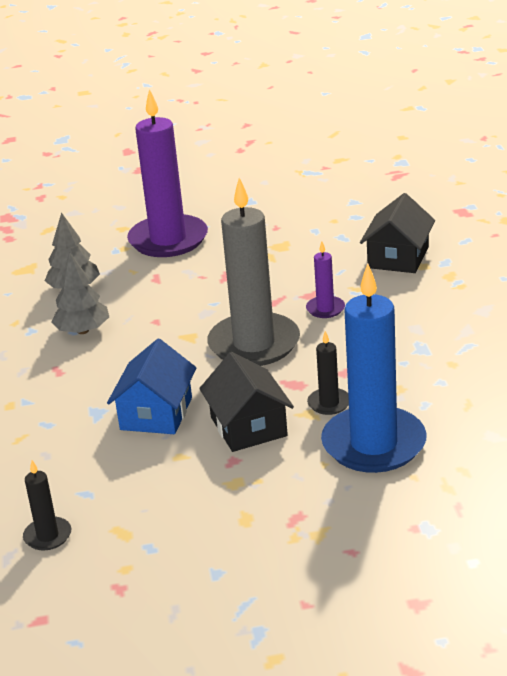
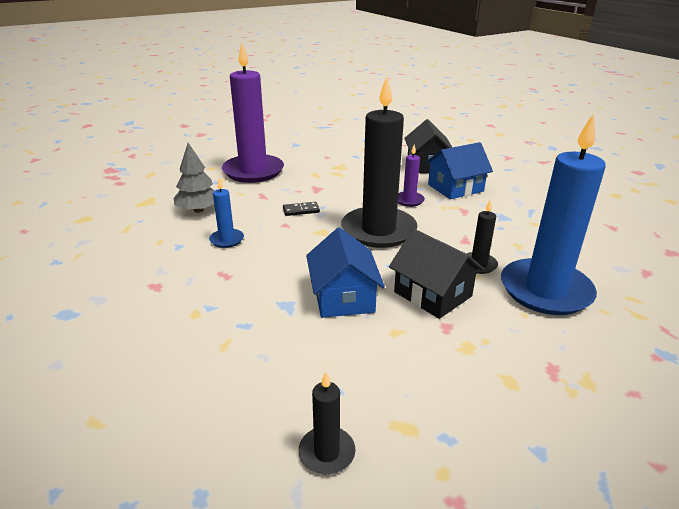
camera: 25 degrees left, 0 degrees up
grey tree [51,252,109,334] -> blue candle [209,178,244,248]
grey candle [207,177,300,366] -> black candle [341,77,418,248]
none -> black domino [283,202,320,216]
none -> blue house [425,142,493,199]

